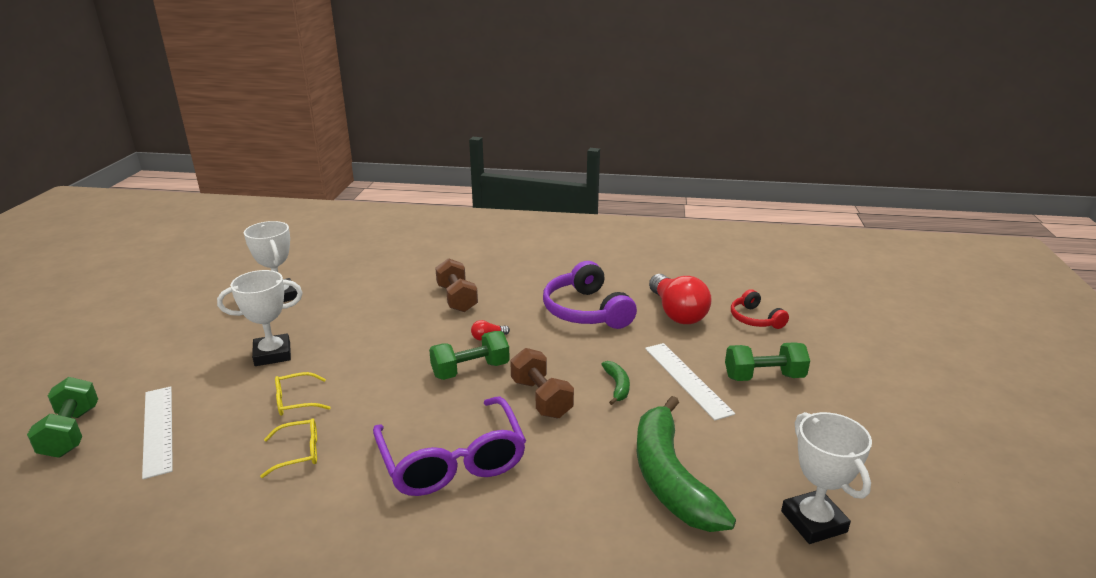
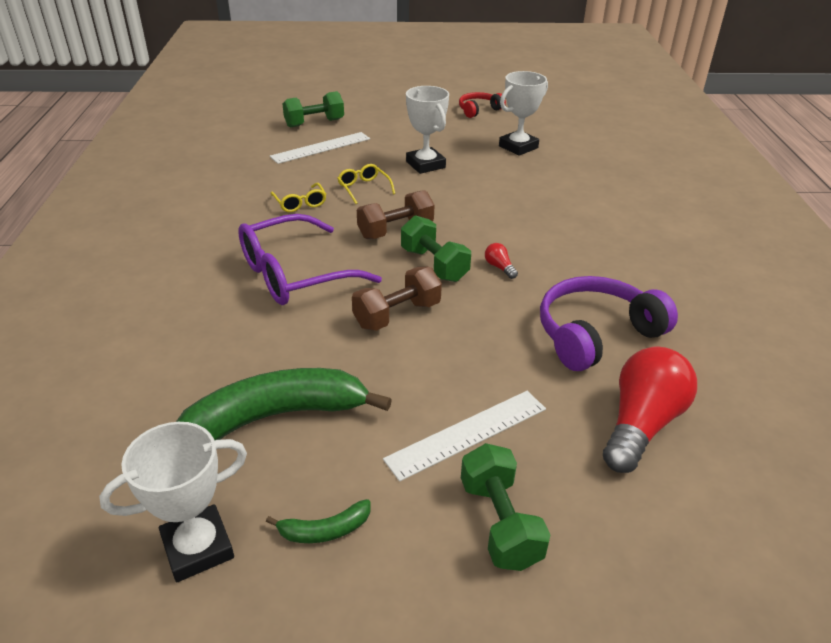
camera: 80 degrees right, 10 degrees up
brown dumbbell [435,258,478,312] -> brown dumbbell moved to [357,190,434,239]
green banana [601,361,630,405] -> green banana moved to [266,499,371,543]
red light bulb [649,274,712,324] -> red light bulb turned 150 degrees clockwise [603,347,697,473]
red headphones [731,289,789,329] -> red headphones moved to [459,92,506,118]

